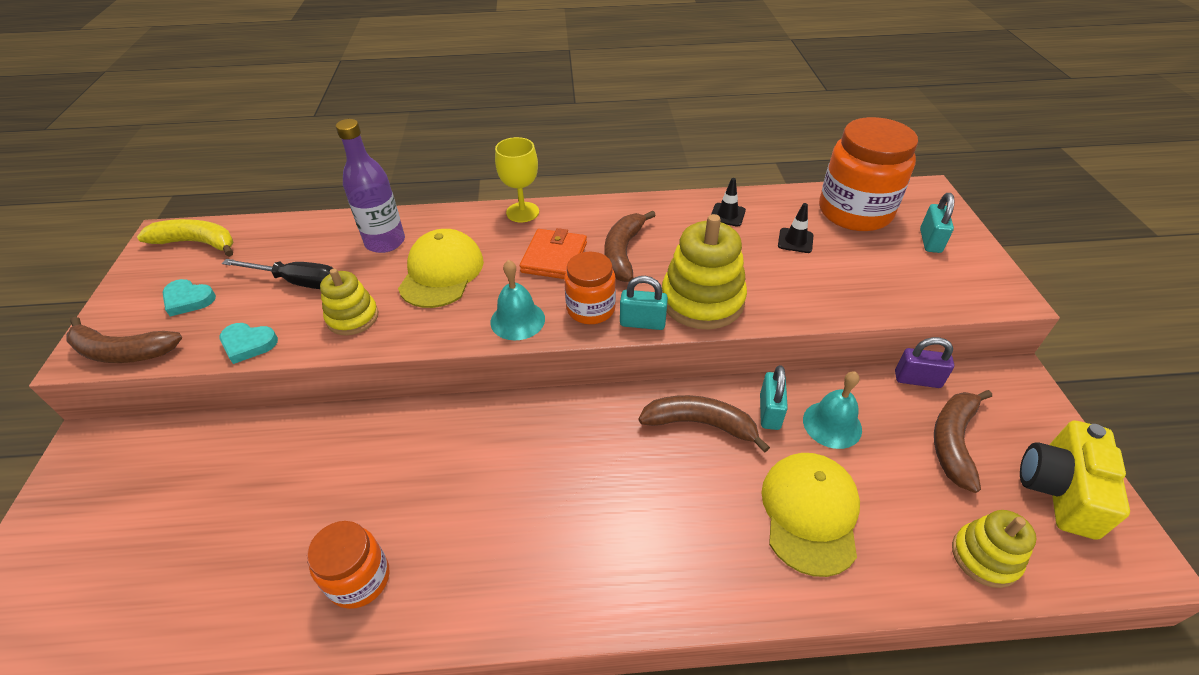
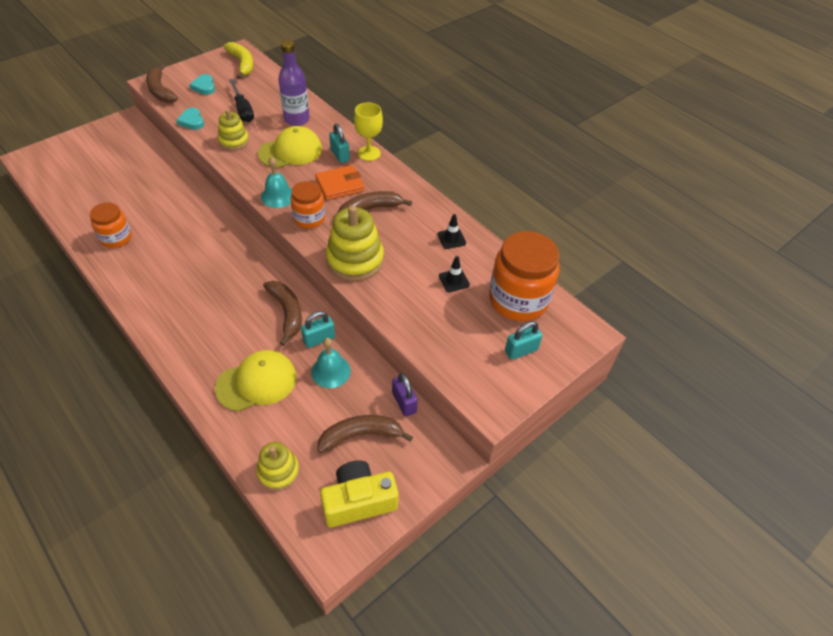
camera: 50 degrees right, 5 degrees up
turquoise padlock [620,276,668,330] -> turquoise padlock moved to [329,124,350,163]

